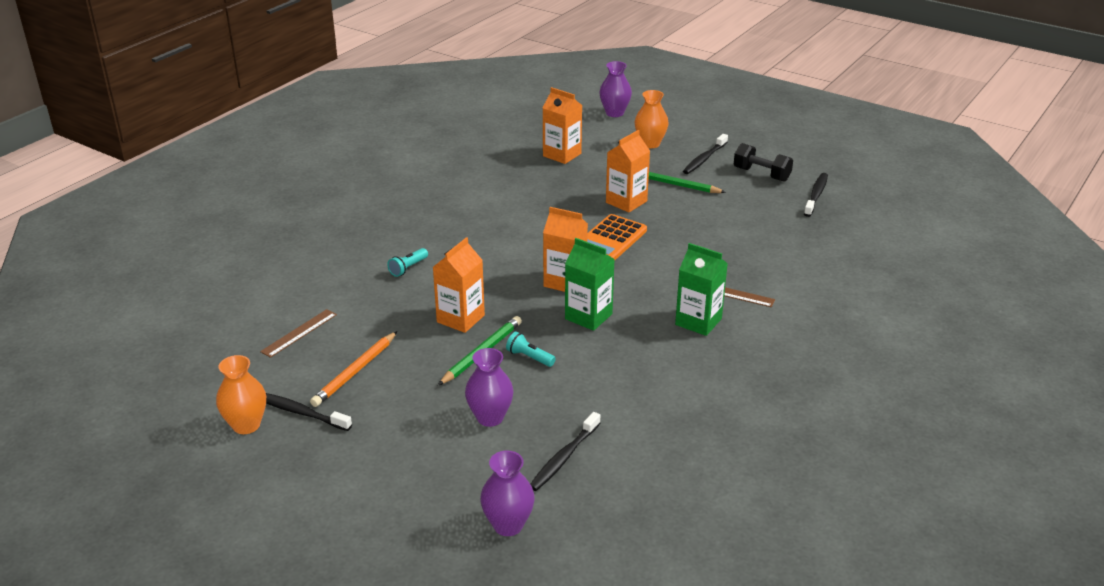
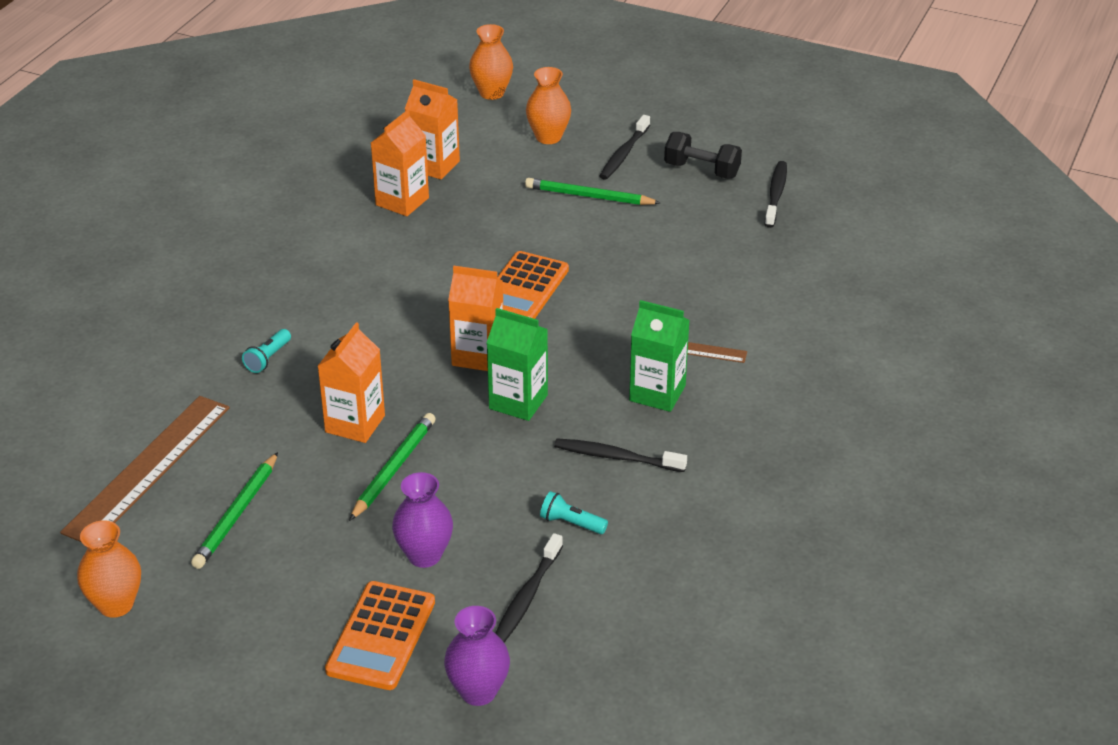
camera: 10 degrees left, 5 degrees up
brown ruler [260,309,337,358] -> brown ruler [60,396,230,542], size x1.94
black toothbrush [266,393,352,431] -> black toothbrush moved to [554,438,687,472]
orange pencil [310,331,397,407] -> green pencil [191,452,278,569]
turquoise flashlight [506,331,556,367] -> turquoise flashlight moved to [540,491,608,534]
purple vase [599,61,632,117] -> orange vase [469,24,513,100]
orange carton [606,130,650,212] -> orange carton moved to [371,110,429,216]
none -> orange calculator [325,581,435,690]

